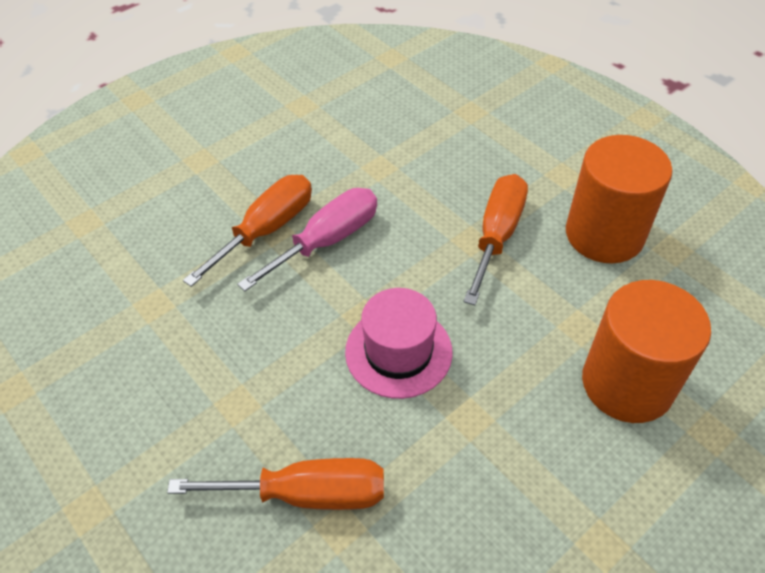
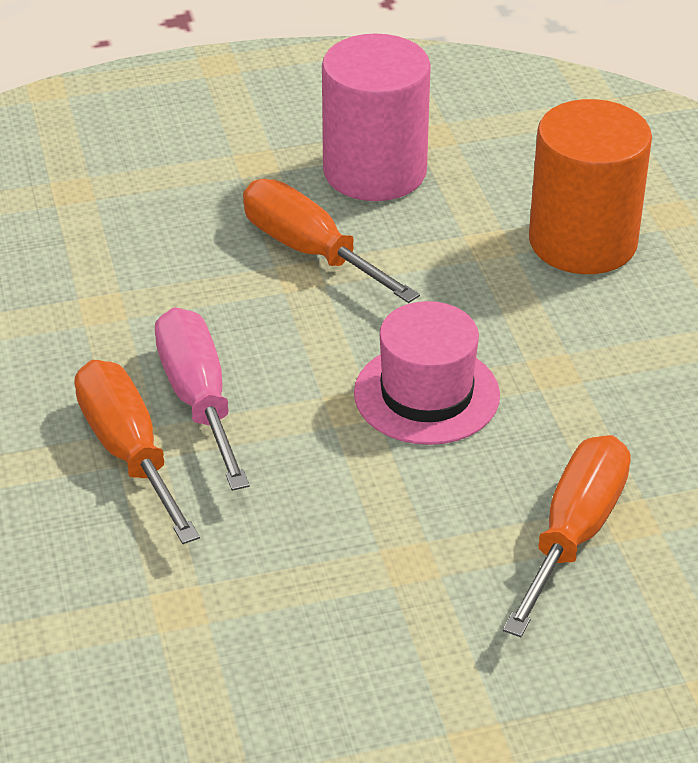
camera: 65 degrees left, 10 degrees down
orange cylinder [566,135,672,264] -> pink cylinder [322,33,431,201]

